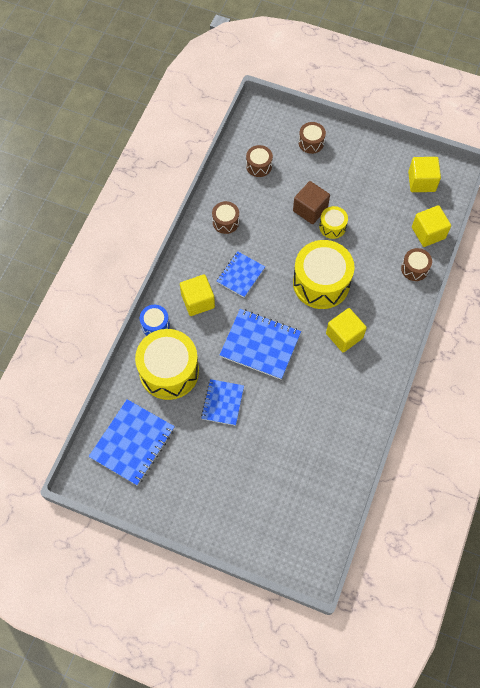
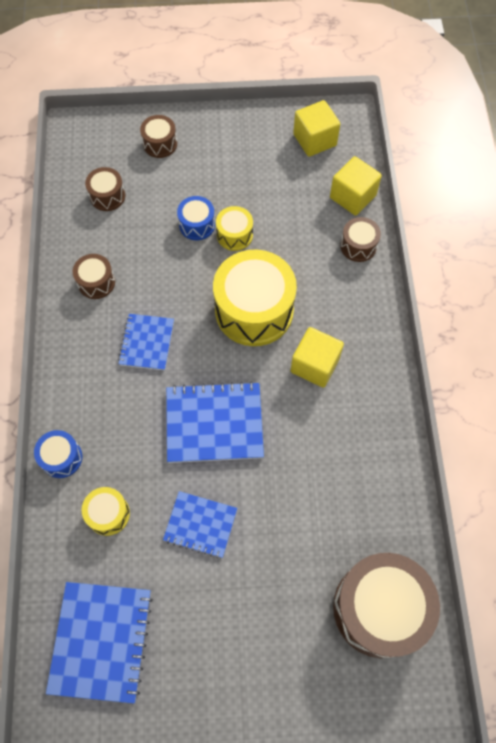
camera: 25 degrees left, 0 degrees up
yellow drum [135,329,199,400] -> yellow drum [82,487,130,536], size x0.48
yellow cube [180,274,215,316] -> none
blue notebook [201,379,244,426] -> blue notebook turned 60 degrees counterclockwise [163,491,237,558]
brown cube [293,181,330,224] -> blue drum [177,196,215,240]
none -> brown drum [333,553,440,658]

